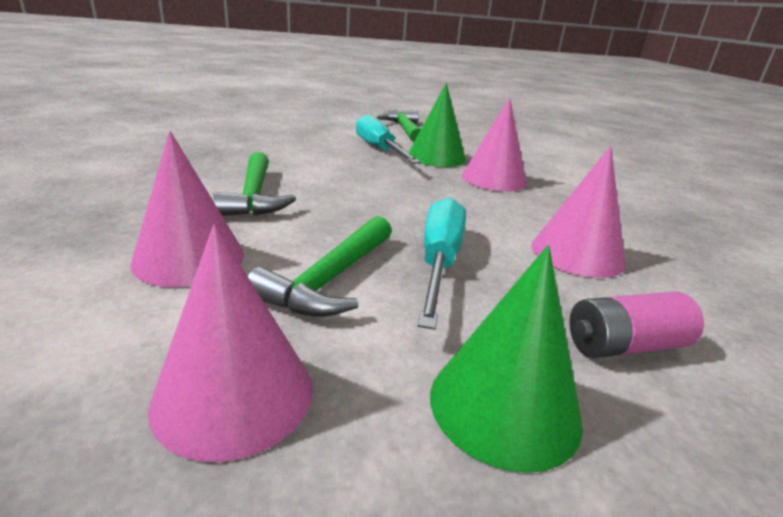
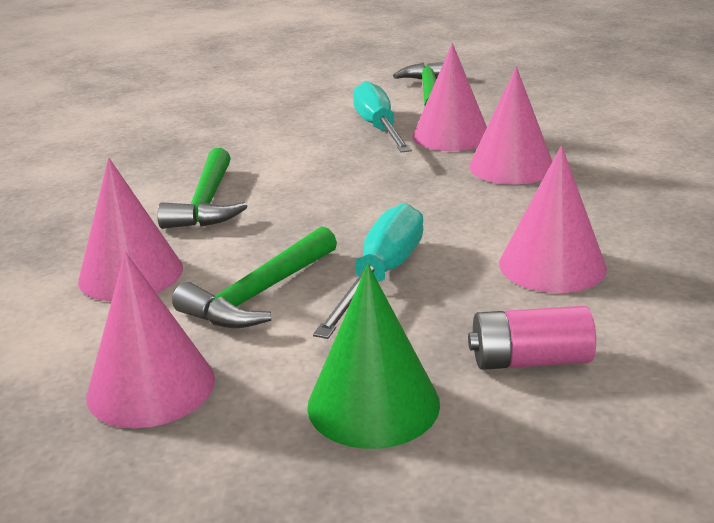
camera: 15 degrees right, 0 degrees up
green cone [409,83,466,167] -> pink cone [412,43,487,151]

